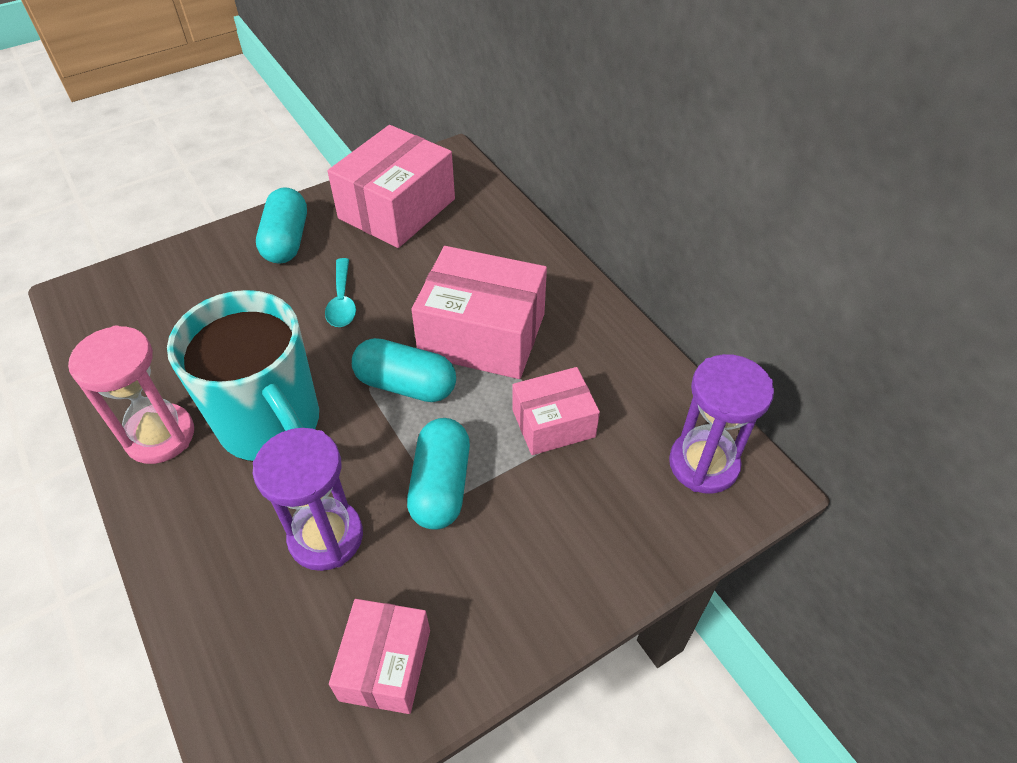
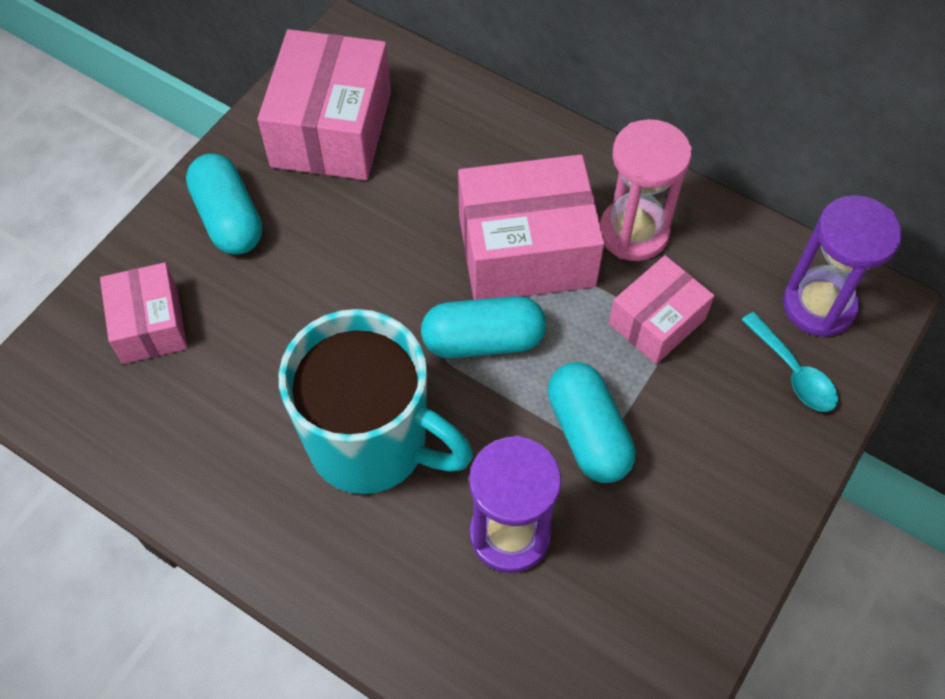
camera: 25 degrees left, 10 degrees up
pink hourglass [68,325,194,464] -> pink hourglass moved to [600,119,692,261]
turquoise spoon [325,258,356,327] -> turquoise spoon moved to [741,312,838,412]
pink box [329,599,430,714] -> pink box moved to [100,262,188,364]

